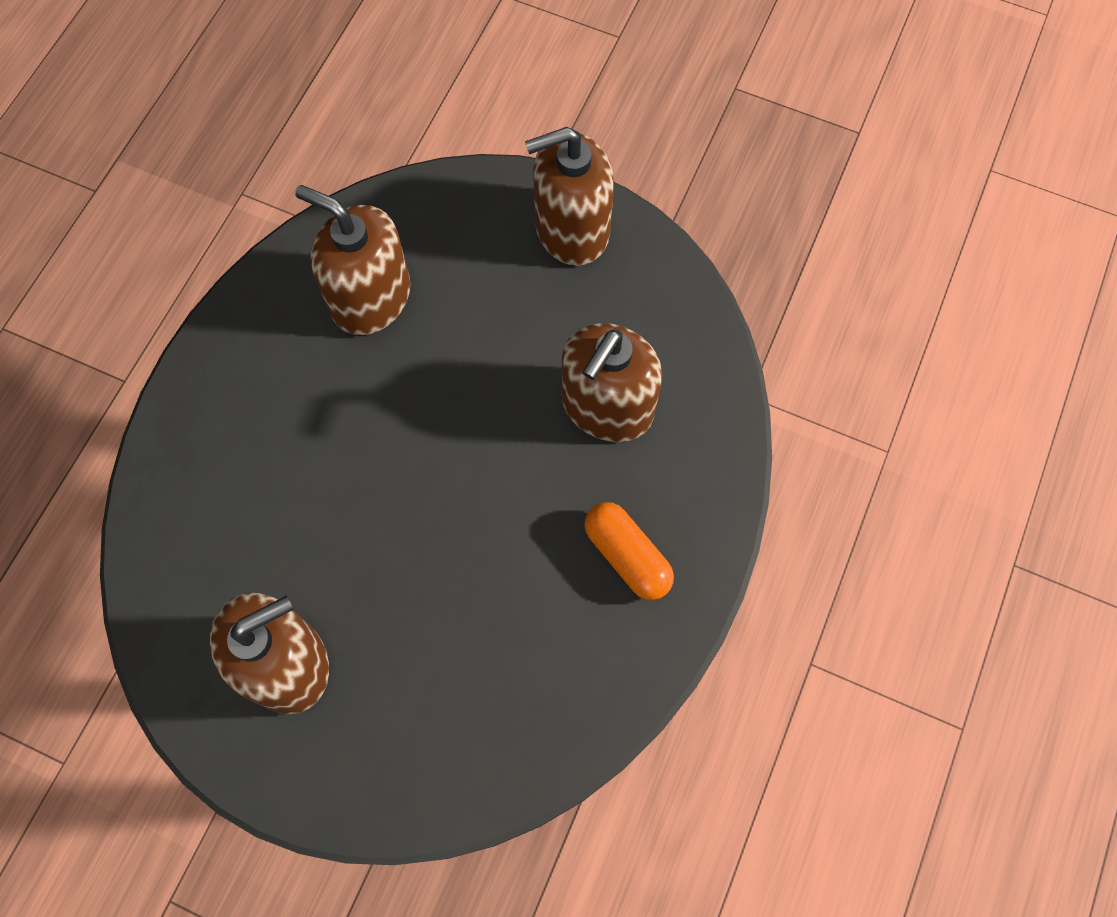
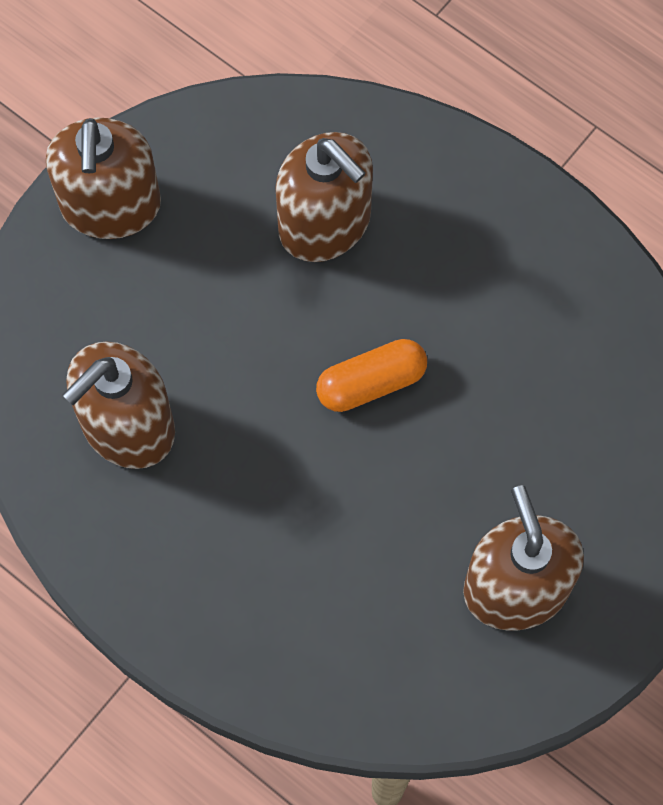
camera: 75 degrees left, 0 degrees up
orange capsule [584,502,674,600] -> orange capsule moved to [316,339,427,412]

